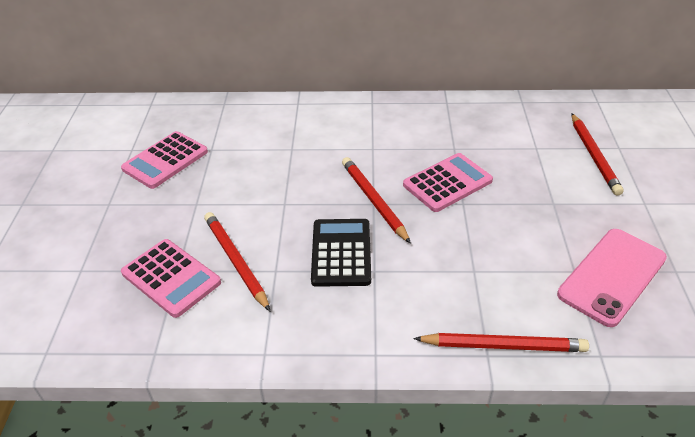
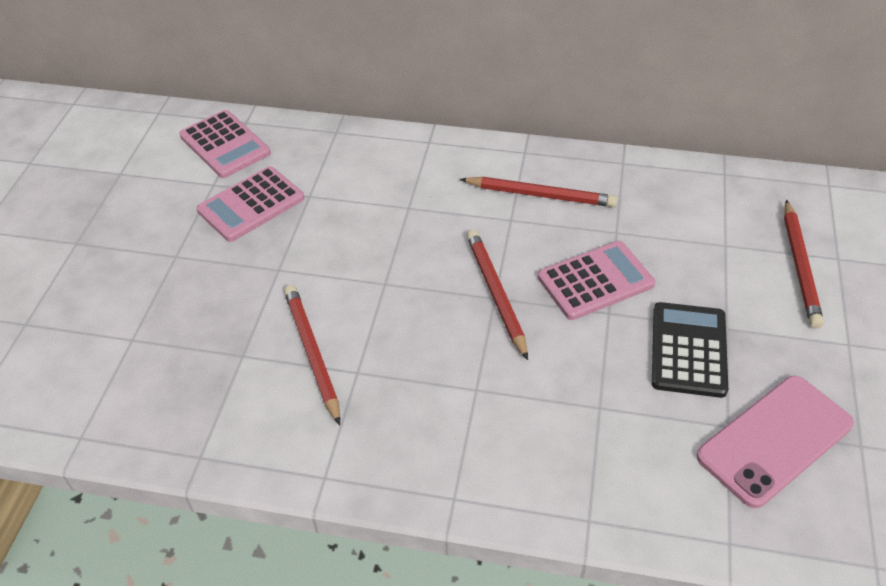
camera: 10 degrees right, 5 degrees up
pink calculator [121,239,221,318] -> pink calculator moved to [179,110,271,178]
black calculator [311,219,371,287] -> black calculator moved to [652,302,728,398]
red pencil [413,333,589,352] -> red pencil moved to [460,177,618,207]

